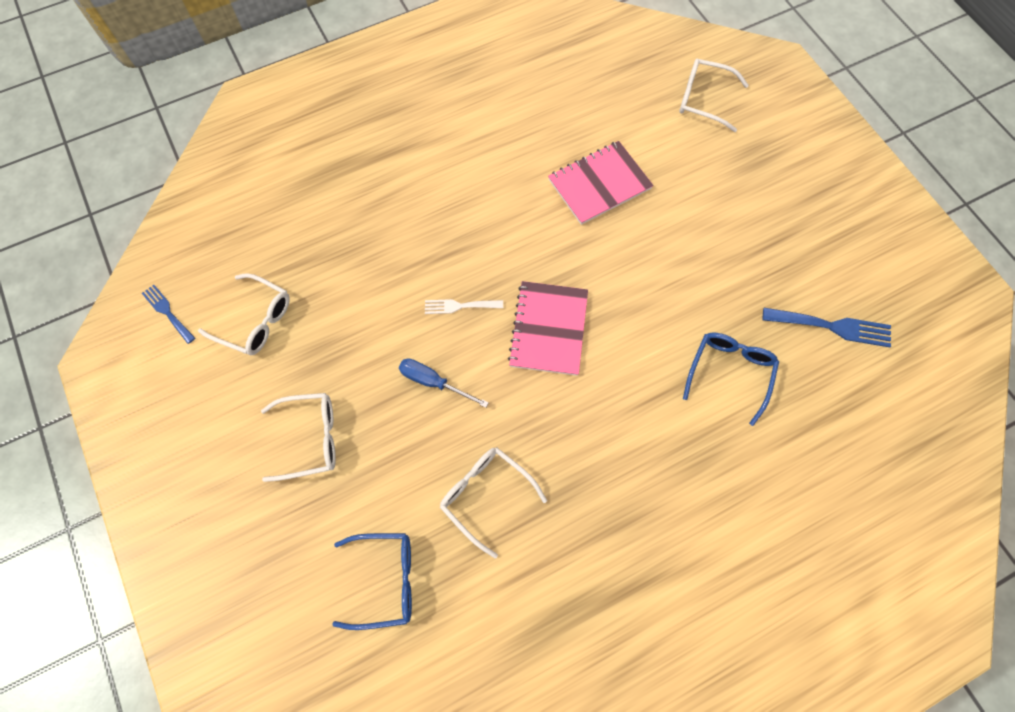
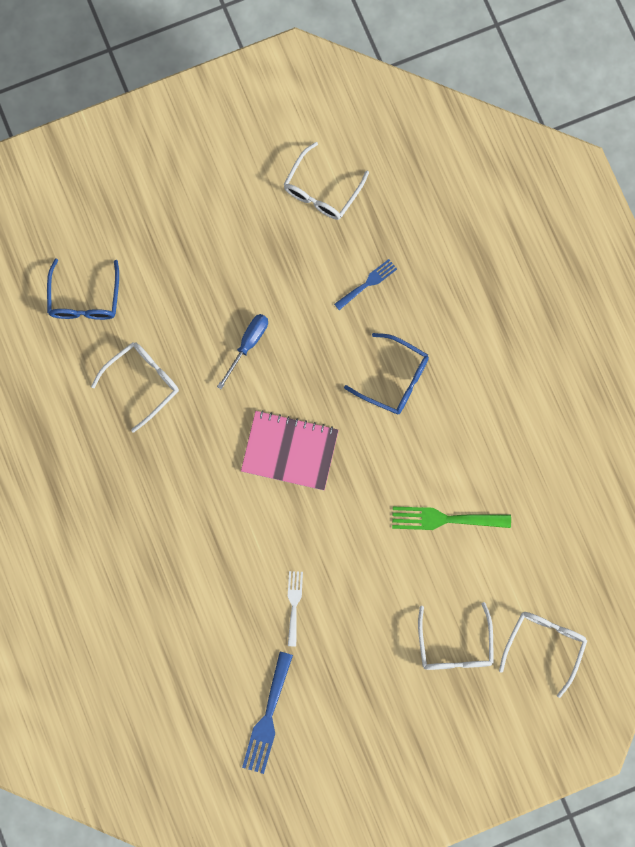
camera: 95 degrees right, 10 degrees up
blue fork [142,285,195,344] -> blue fork moved to [334,259,397,310]
white glasses [261,393,336,482] -> white glasses moved to [418,602,494,670]
white fork [425,299,503,314] -> white fork moved to [288,571,303,647]
pink notebook [548,141,654,225] -> green fork [392,507,511,530]
blue glasses [683,333,779,426] -> blue glasses moved to [344,333,429,415]

